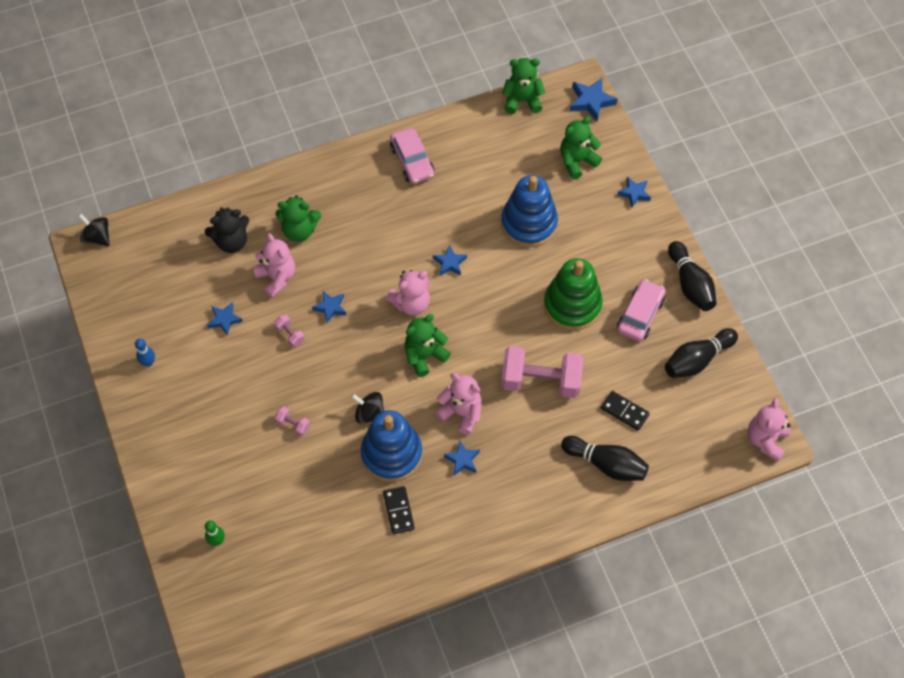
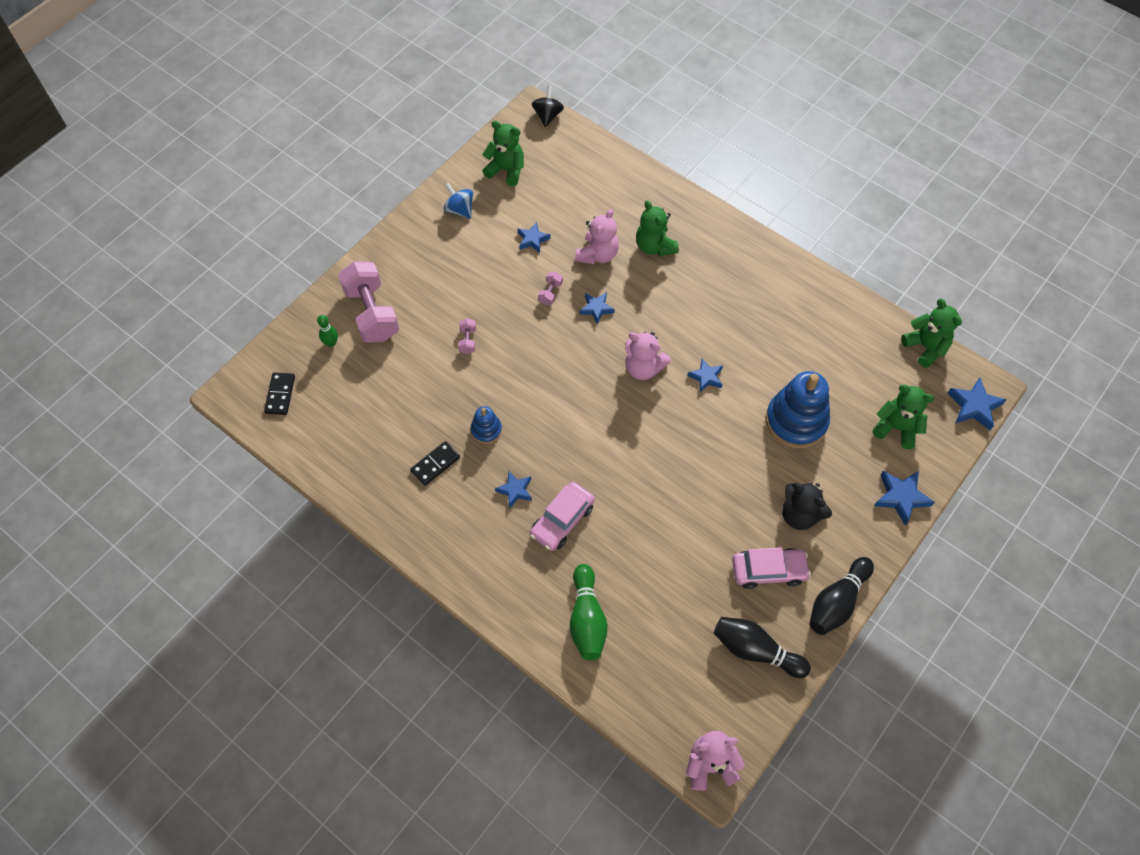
camera: 60 degrees right, 0 degrees up
blue bowling pin [135,339,155,367] -> blue spinning top [444,183,473,219]
black teddy bear [205,207,249,253] -> black teddy bear moved to [782,482,832,530]
black spinning top [351,392,384,424] -> none
blue stacking toy [361,410,422,482] -> blue stacking toy [471,406,502,444], size x0.50
pink car [390,128,435,184] -> pink car moved to [530,482,595,551]
green teddy bear [405,314,451,377] -> green teddy bear moved to [482,121,524,186]
pink teddy bear [435,373,482,434] -> none
pink dumbbell [501,346,583,398] -> pink dumbbell moved to [338,261,399,343]
green stacking toy [544,258,603,331] -> none
black bowling pin [561,436,649,481] -> green bowling pin [570,564,608,660]
black domino [601,391,650,430] -> black domino moved to [264,372,295,415]
blue star [617,177,651,207] -> blue star [874,471,935,526], size x1.51

